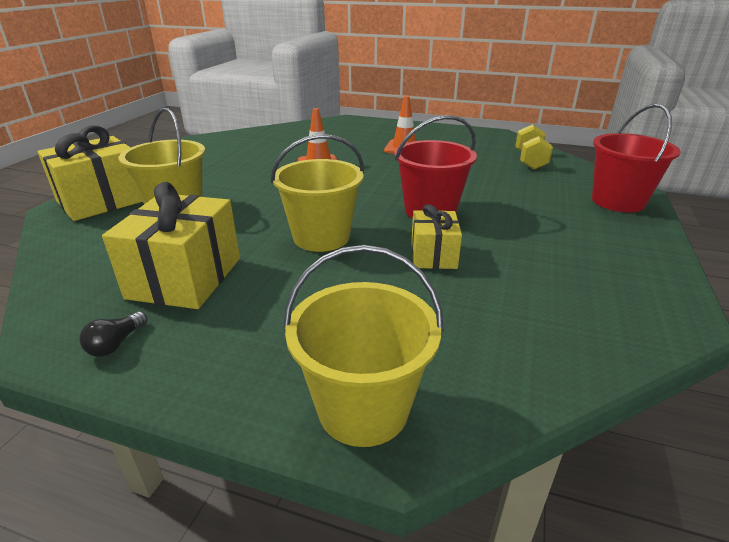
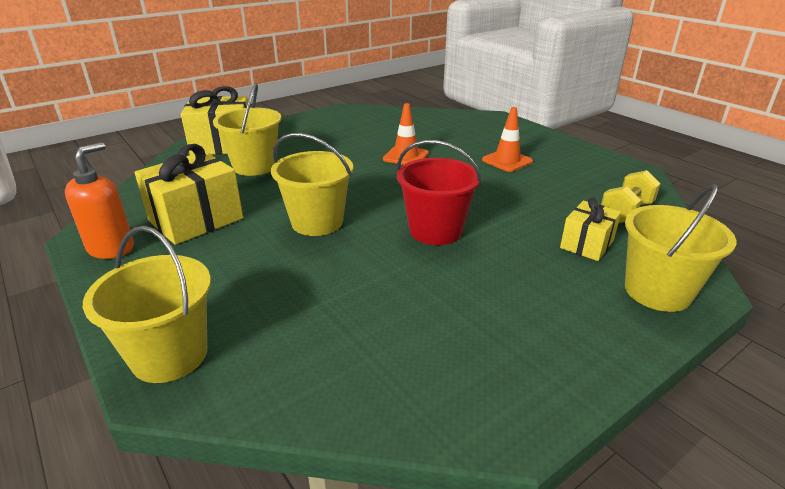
camera: 35 degrees right, 0 degrees up
black light bulb [79,311,147,357] -> orange soap dispenser [65,142,134,259]
yellow gift [411,204,462,269] -> yellow gift moved to [560,198,621,261]
red bucket [592,104,681,212] -> yellow bucket [625,184,736,312]

